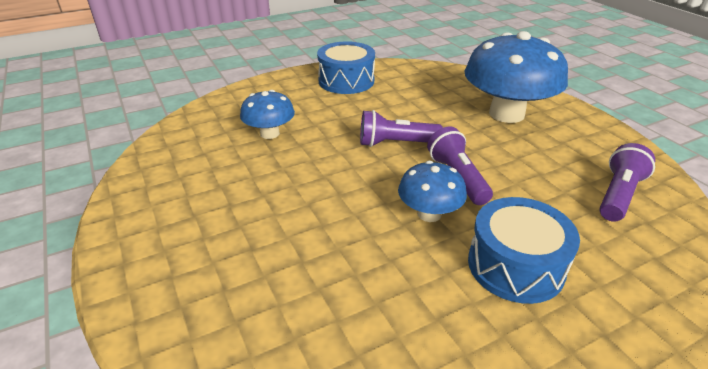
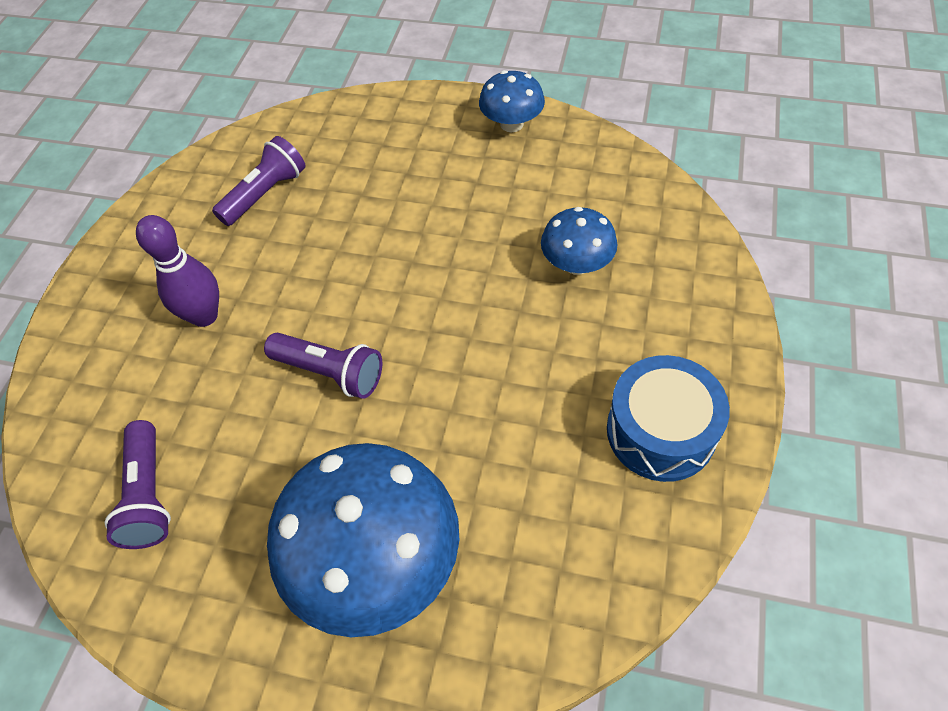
camera: 135 degrees right, 20 degrees up
purple flashlight [360,110,443,147] -> purple flashlight moved to [212,136,306,226]
blue mushroom [398,161,467,222] -> blue mushroom moved to [479,70,545,132]
blue drum [468,197,580,304] -> purple bowling pin [136,215,219,327]

